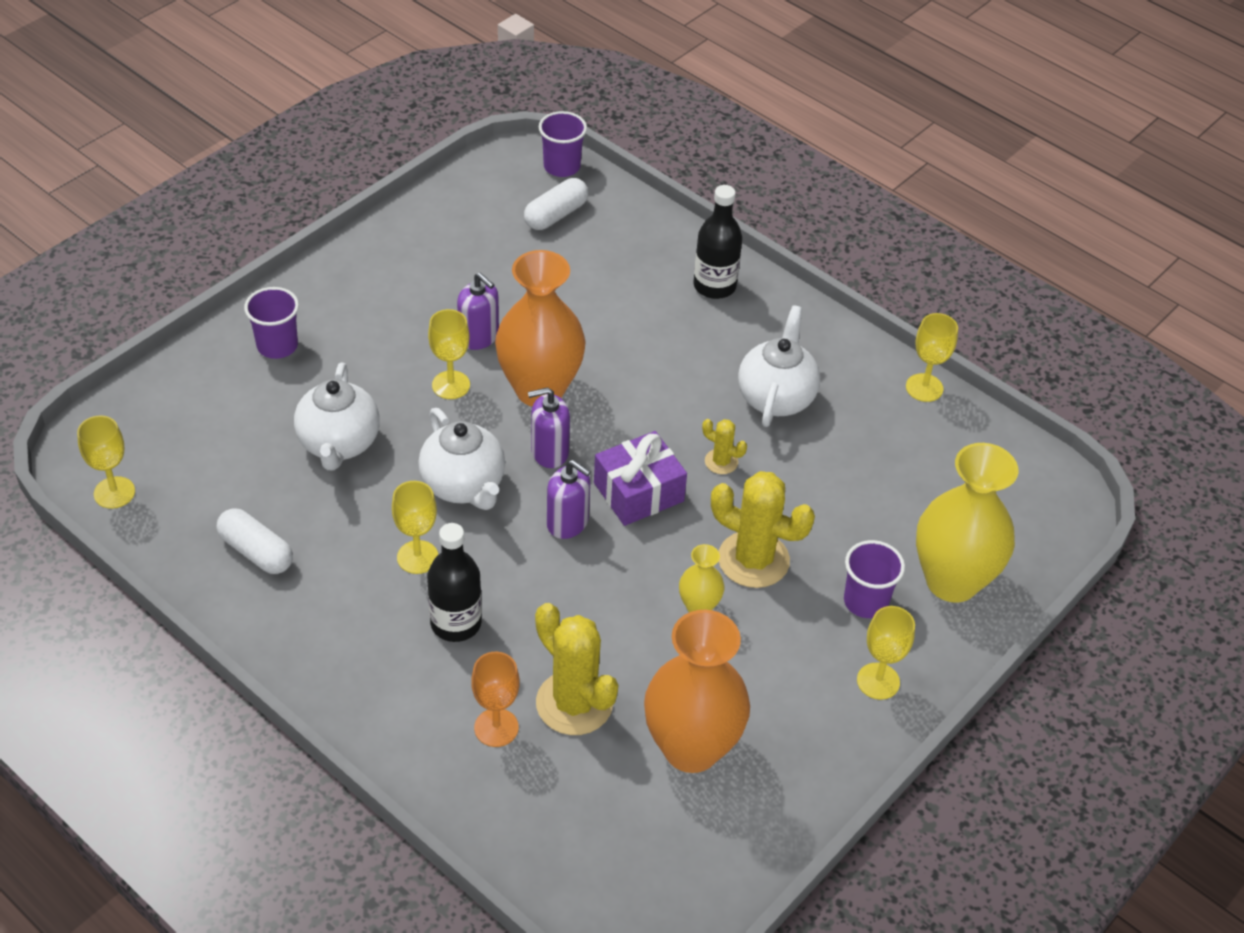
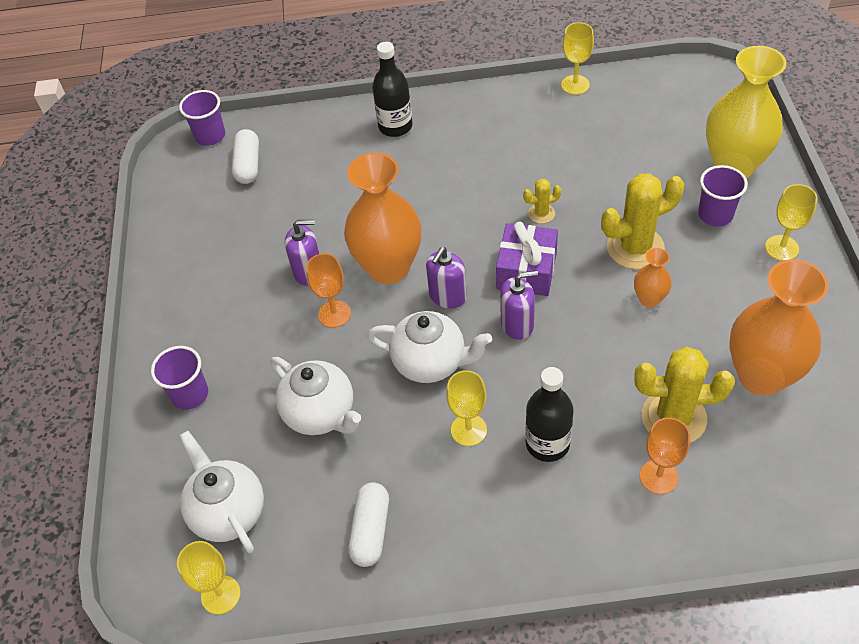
camera: 40 degrees left, 5 degrees up
white capsule [217,508,293,574] -> white capsule turned 75 degrees counterclockwise [348,483,389,567]
yellow goblet [428,309,470,399] -> orange goblet [306,253,351,328]
yellow vase [679,544,724,612] -> orange vase [634,248,672,308]
white teapot [738,305,820,427] -> white teapot moved to [180,431,264,553]

